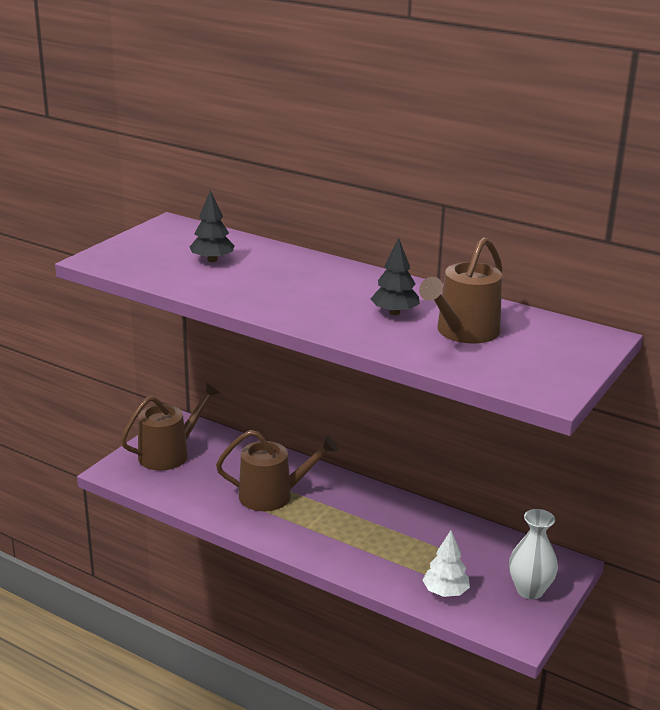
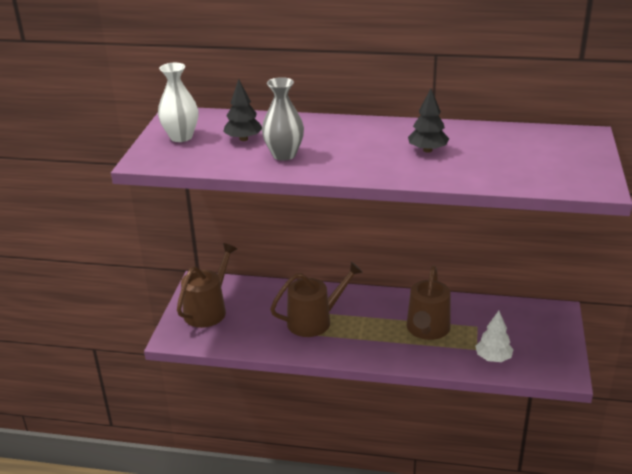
camera: 20 degrees left, 5 degrees up
brown watering can [419,237,502,344] -> brown watering can moved to [407,265,451,340]
white vase [509,509,558,599] -> white vase moved to [158,63,198,142]
none -> grey vase [262,77,304,161]

